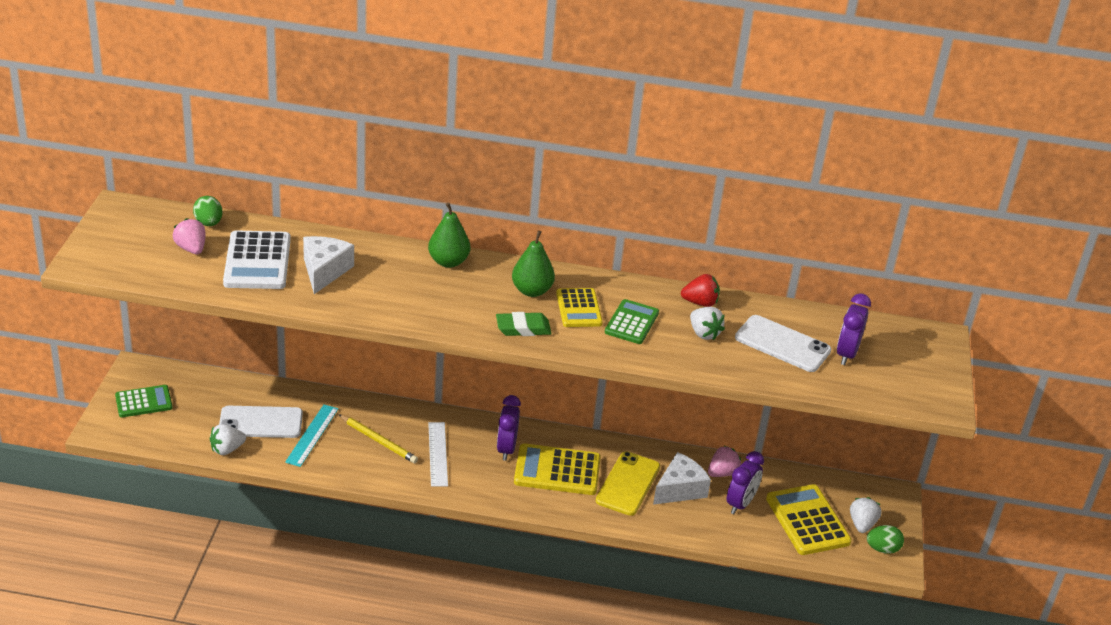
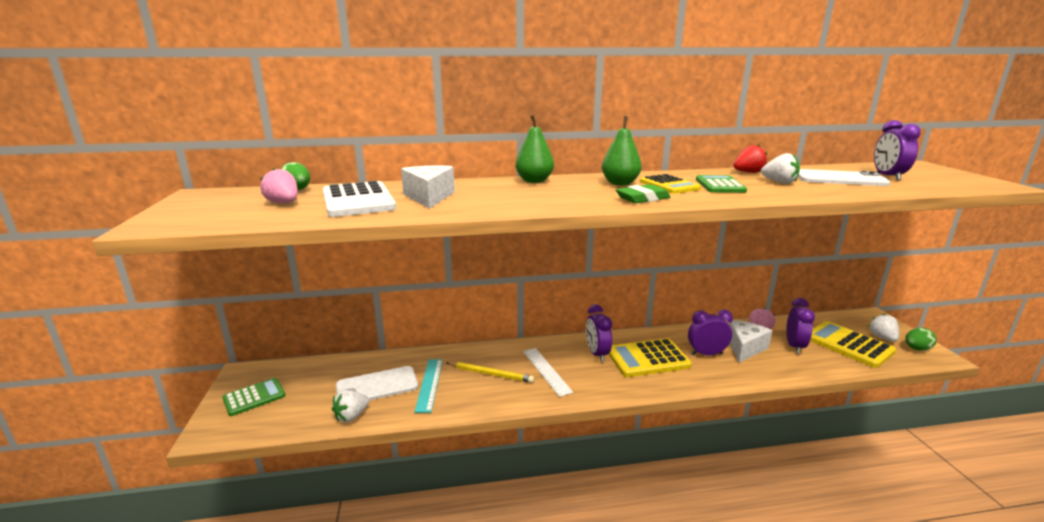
camera: 15 degrees left, 15 degrees down
yellow phone [596,451,660,516] -> purple clock [688,309,733,355]

